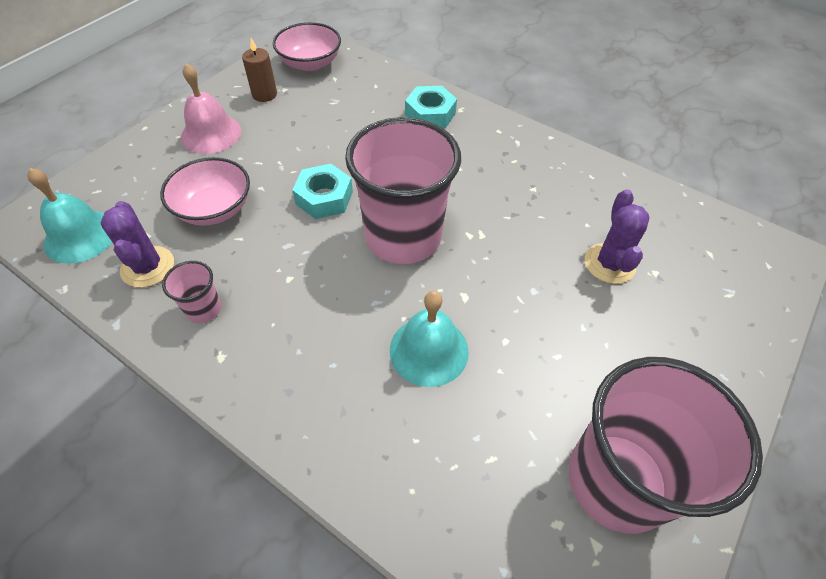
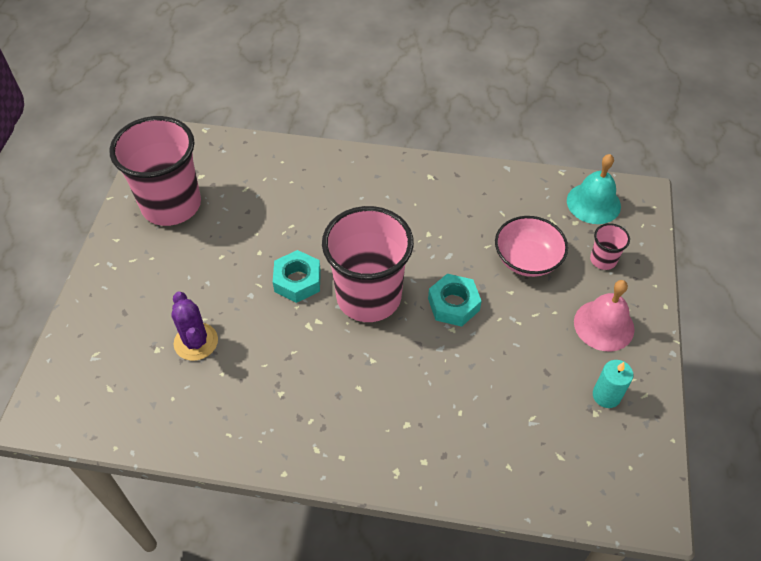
camera: 155 degrees right, 0 degrees up
purple cactus [101,201,174,288] -> none
pink cup [162,261,221,323] -> pink cup moved to [590,223,630,270]
brown candle [242,38,277,102] -> turquoise candle [593,360,633,408]
pink bowl [273,22,341,71] -> none
turquoise bell [390,291,469,387] -> none
turquoise nut [405,86,457,128] -> turquoise nut moved to [273,250,321,303]

